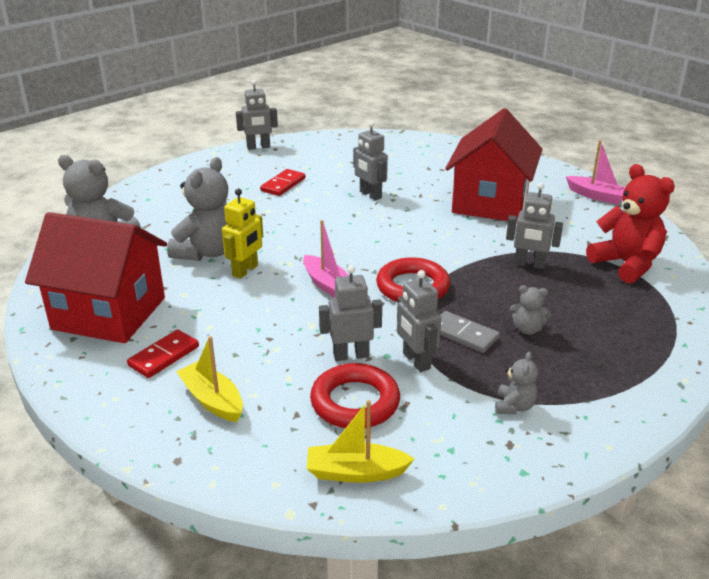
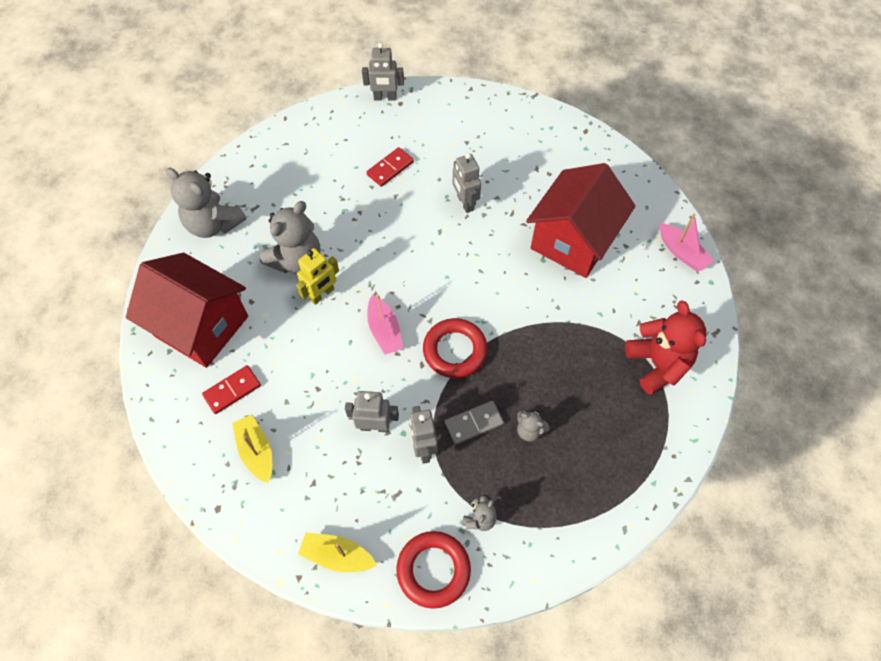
camera: 15 degrees right, 30 degrees up
red ring [310,363,400,428] -> red ring moved to [396,531,471,609]
grey domino [440,311,500,353] -> grey domino turned 75 degrees counterclockwise [445,401,504,445]
grey robot [506,183,563,269] -> none

